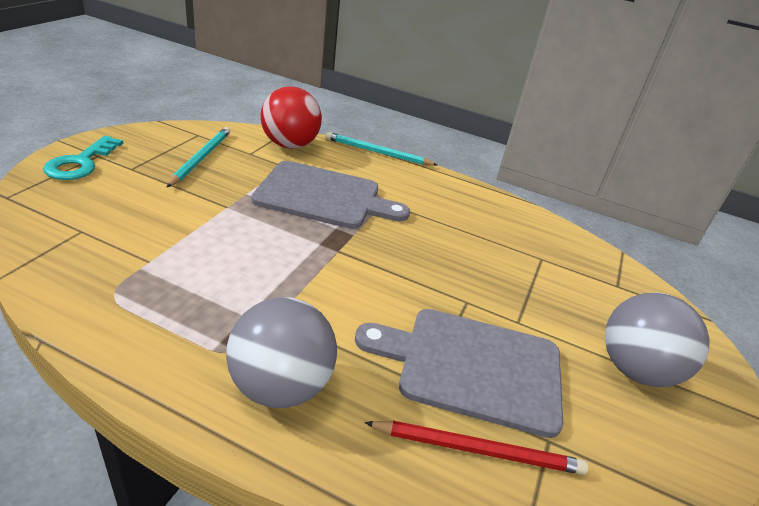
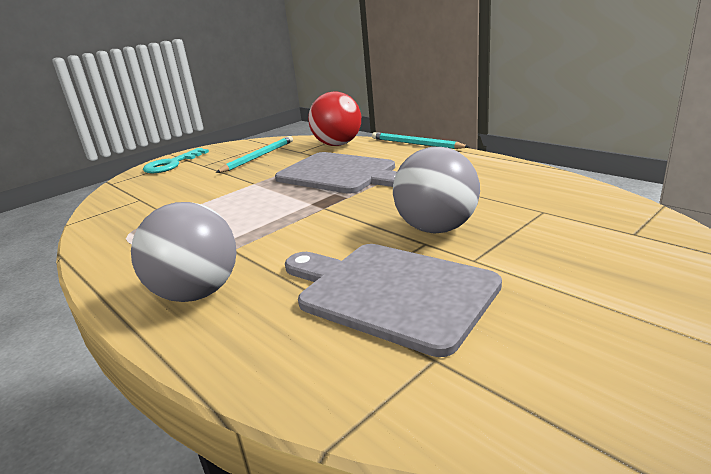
camera: 30 degrees right, 10 degrees down
red pencil [364,421,588,475] -> none
grey ball [605,293,709,387] -> grey ball moved to [393,147,480,233]

